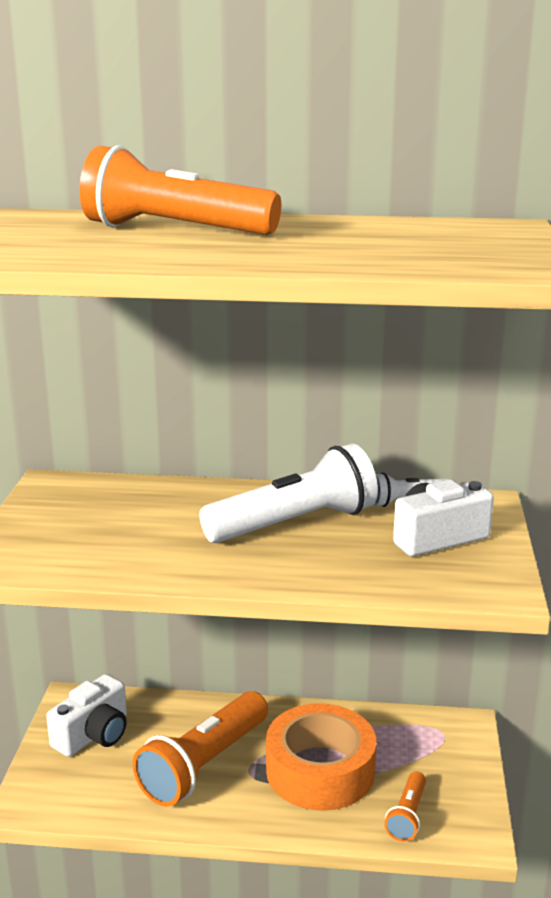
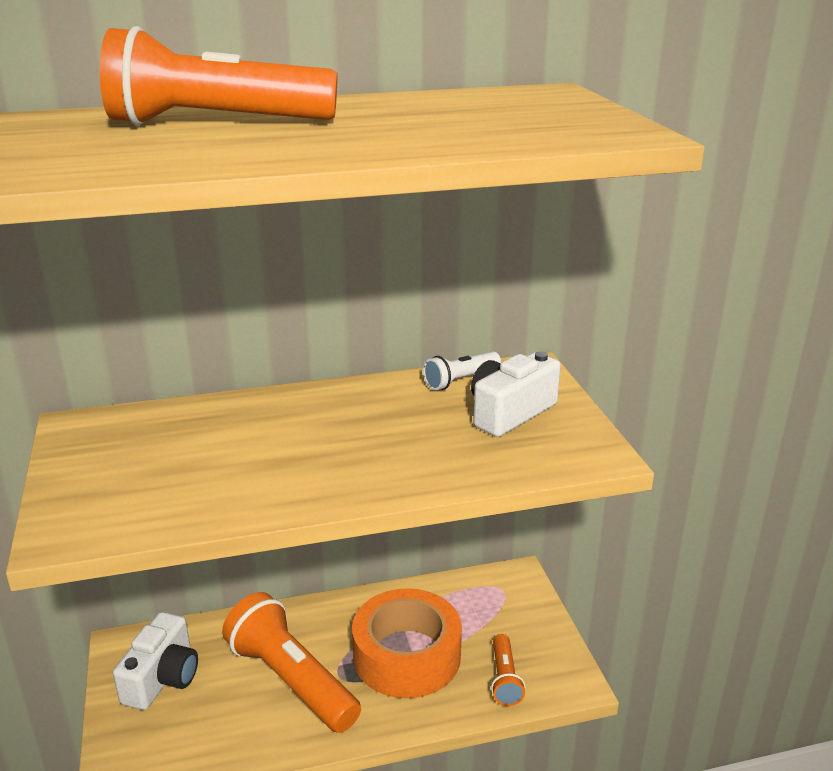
camera: 20 degrees left, 5 degrees up
orange flashlight [132,691,268,807] -> orange flashlight turned 120 degrees clockwise [222,592,361,733]
white flashlight [199,443,378,543] -> none

